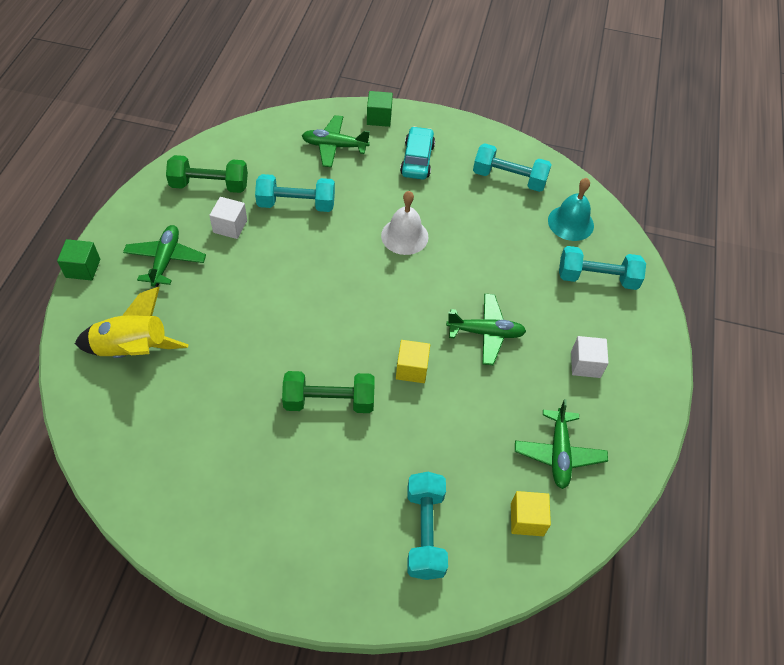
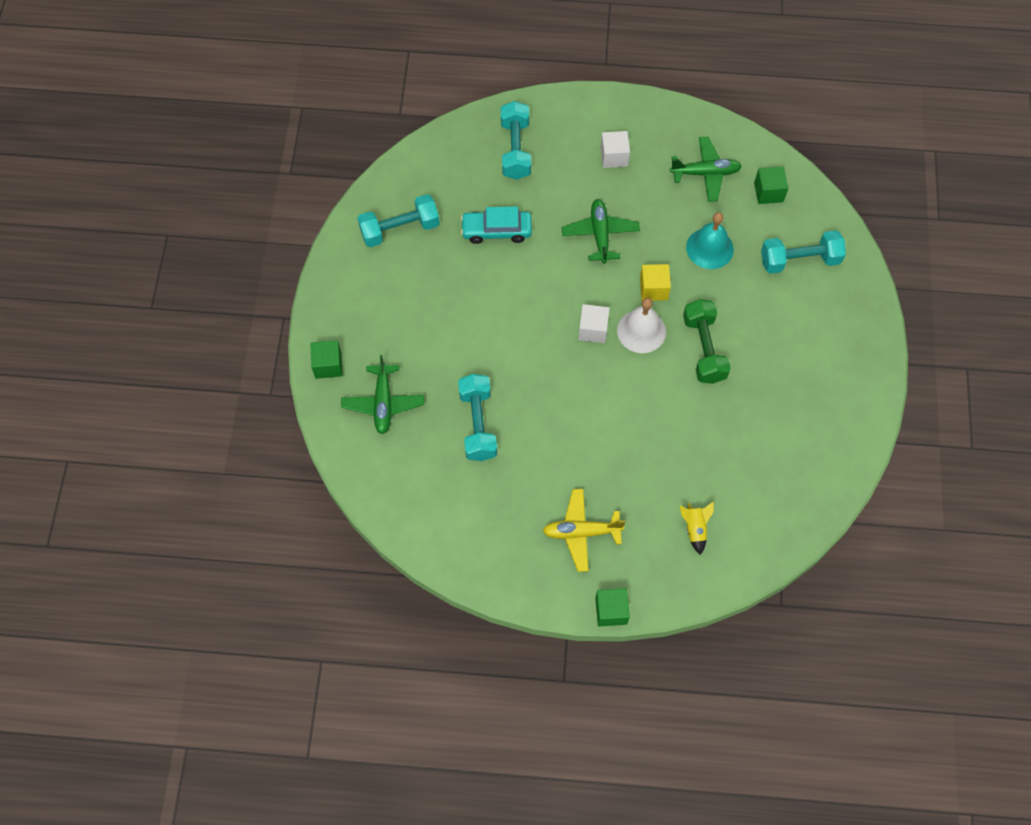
camera: 95 degrees left, 10 degrees up
yellow rocket [75,287,189,358] -> yellow rocket [680,501,714,555], size x0.50
green plane [123,225,206,287] -> yellow plane [543,489,626,572]
green dumbbell [166,155,248,193] -> none
white cube [209,197,247,239] -> white cube moved to [578,304,610,343]
white bell [381,191,429,255] -> white bell moved to [617,298,666,353]
turquoise car [400,126,435,180] -> turquoise car moved to [461,206,532,244]
turquoise dumbbell [473,144,552,192] -> turquoise dumbbell turned 60 degrees clockwise [358,194,440,247]
yellow cube [511,491,551,536] -> green cube [754,167,788,204]
turquoise bell [548,178,594,241] -> turquoise bell moved to [686,212,734,269]

